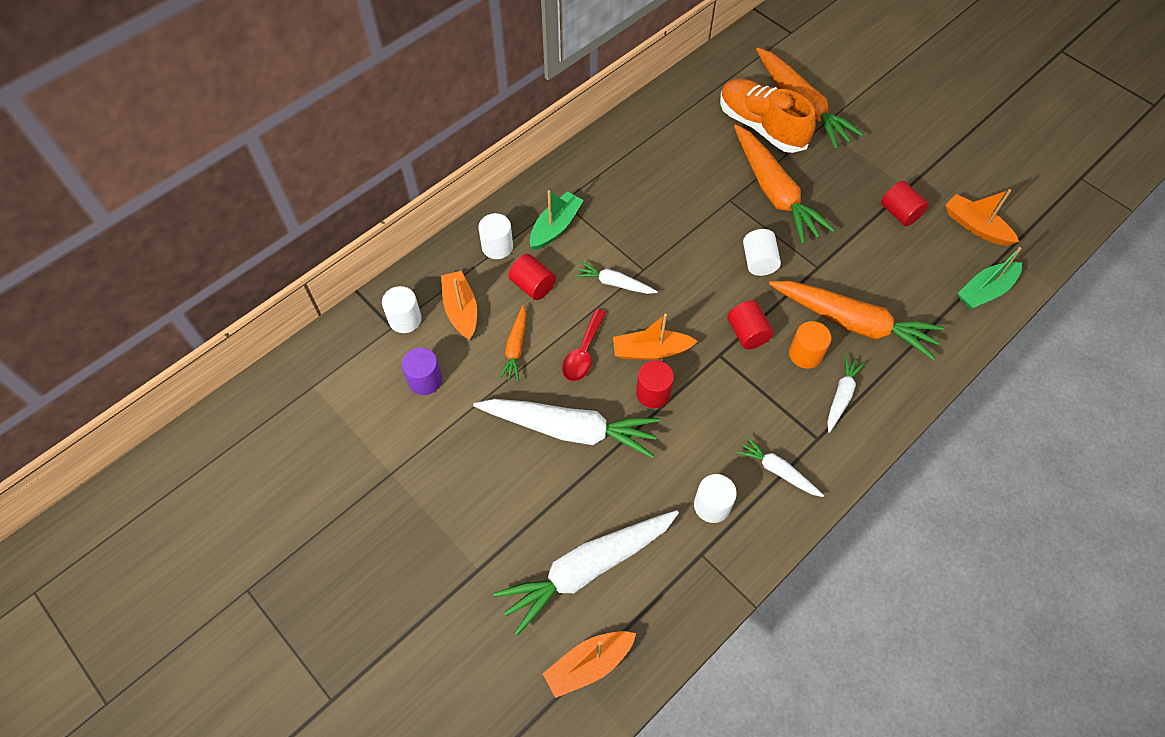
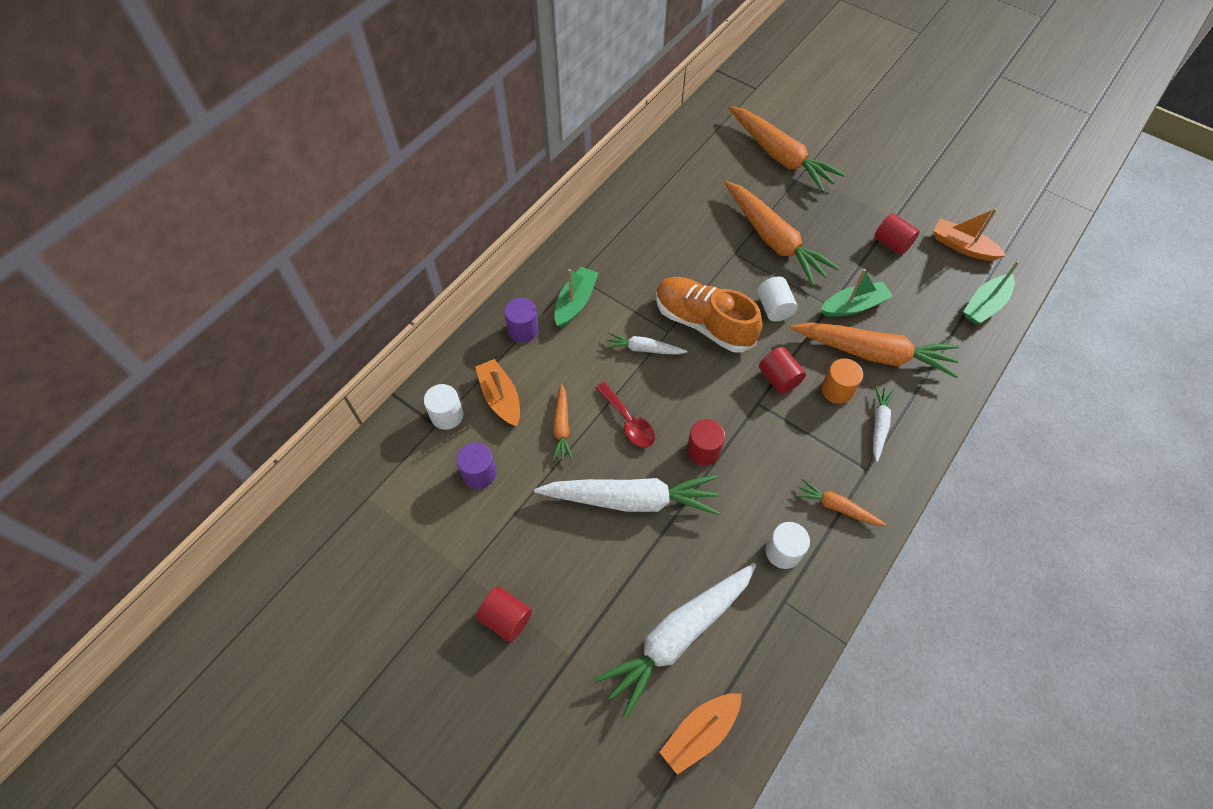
camera: 10 degrees left, 0 degrees up
white cylinder [478,213,513,259] -> purple cylinder [504,298,539,342]
red cylinder [508,254,556,300] -> red cylinder moved to [476,587,532,642]
red spoon [562,309,606,381] -> red spoon turned 45 degrees counterclockwise [596,382,655,447]
orange boat [613,314,698,360] -> none
orange shoe [720,78,815,153] -> orange shoe moved to [656,277,763,352]
white carrot [736,436,824,497] -> orange carrot [795,479,886,526]
none -> green boat [821,269,893,317]

